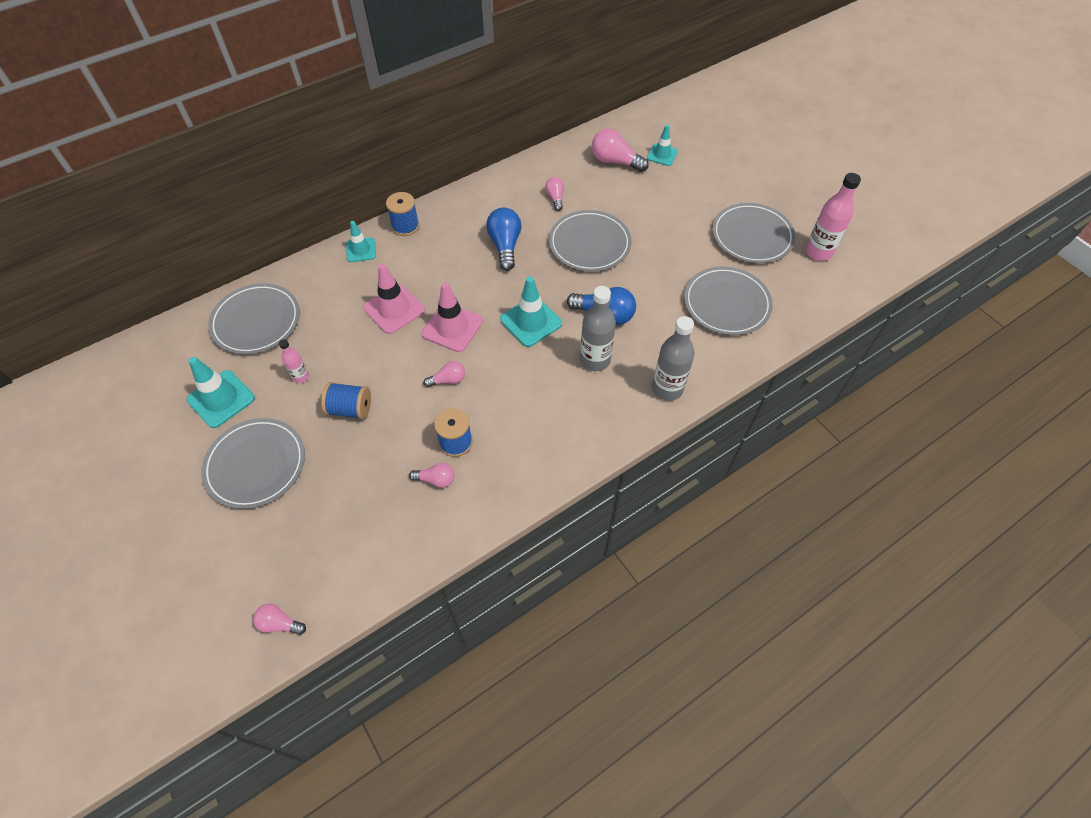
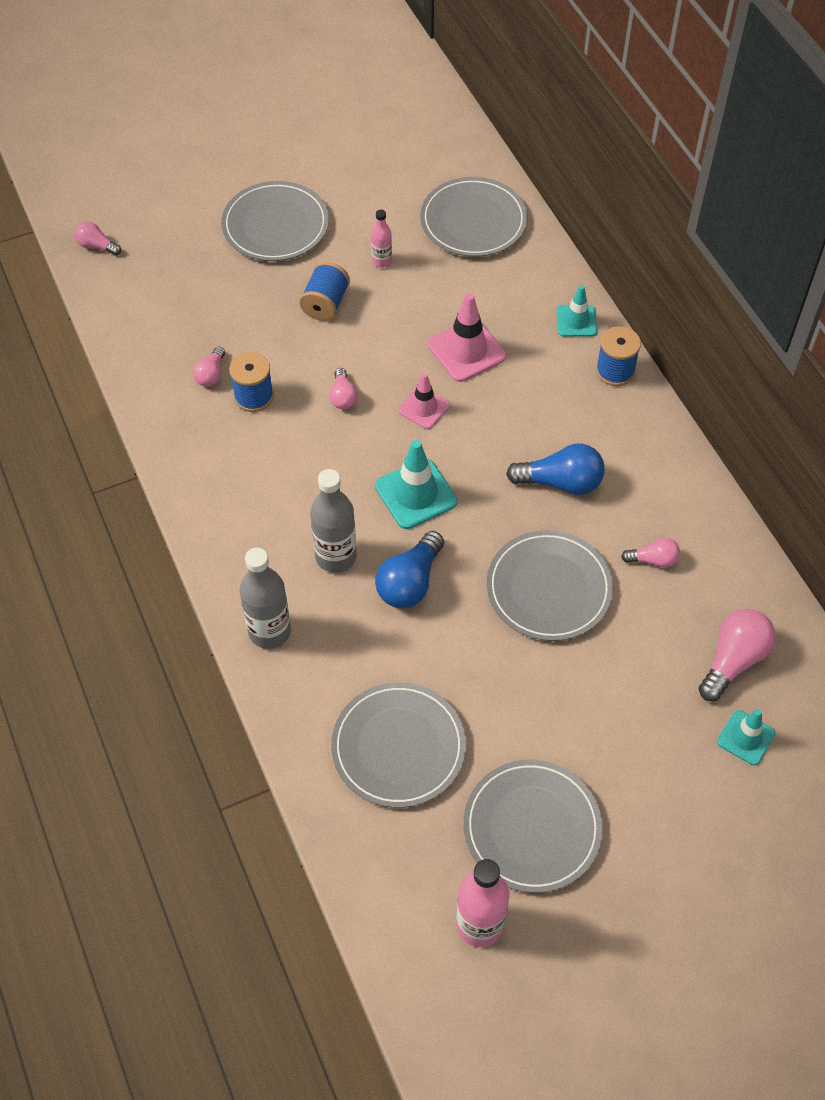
camera: 100 degrees right, 0 degrees up
turquoise traffic cone [187,357,255,428] -> none
pink light bulb [253,604,306,635] -> pink light bulb turned 90 degrees counterclockwise [74,221,121,256]
pink traffic cone [422,283,483,352] -> pink traffic cone [398,373,450,429], size x0.64

